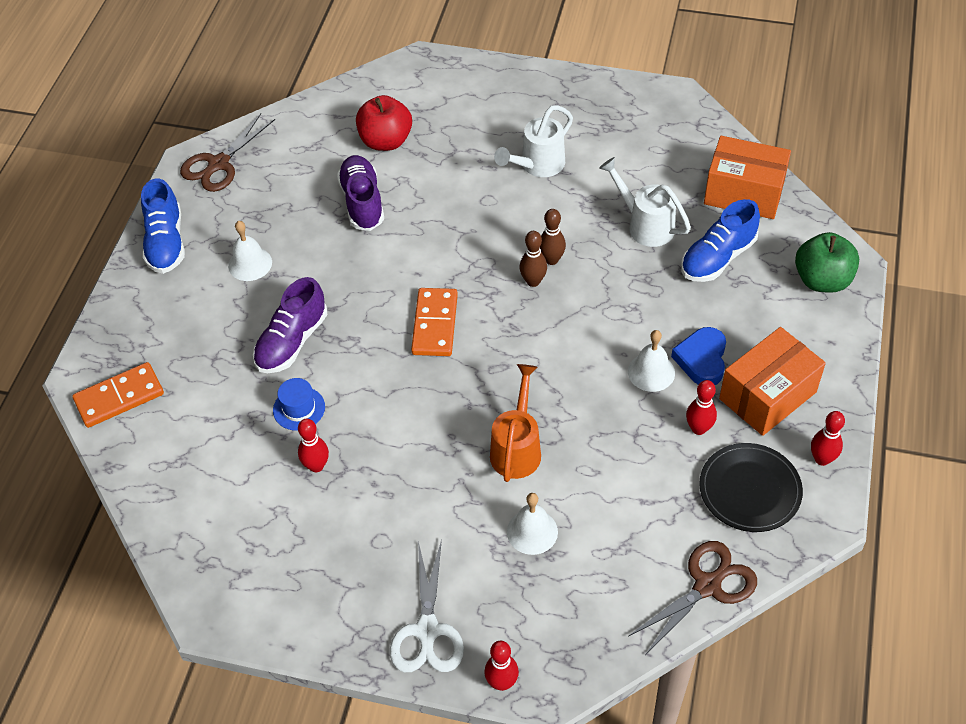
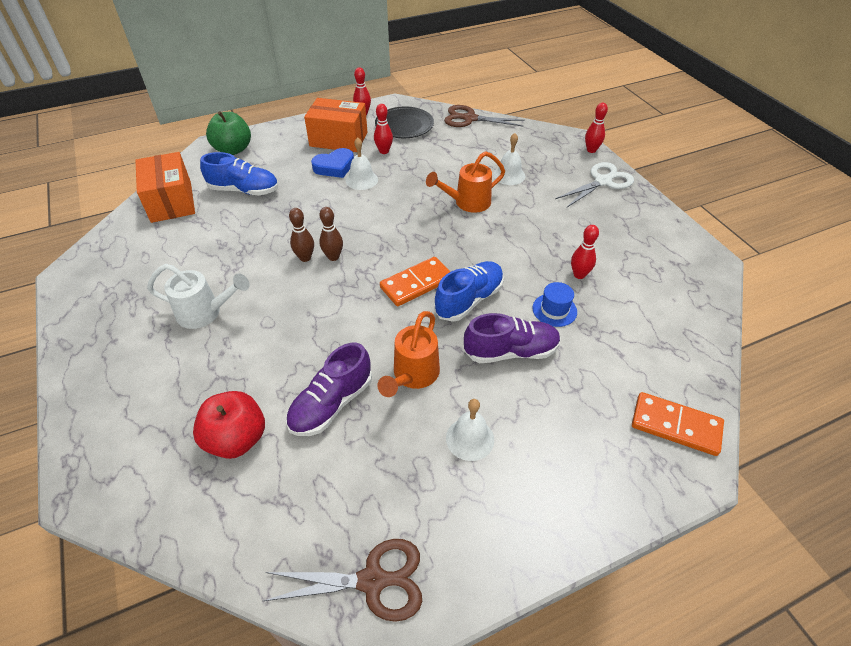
camera: 130 degrees left, 5 degrees down
blue shoe [141,178,185,274] -> blue shoe moved to [434,261,504,322]
white watering can [599,157,691,247] -> none
none -> orange watering can [377,311,440,397]

